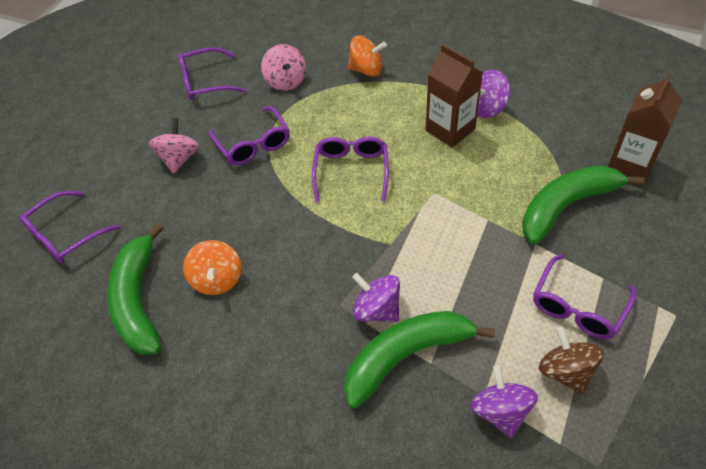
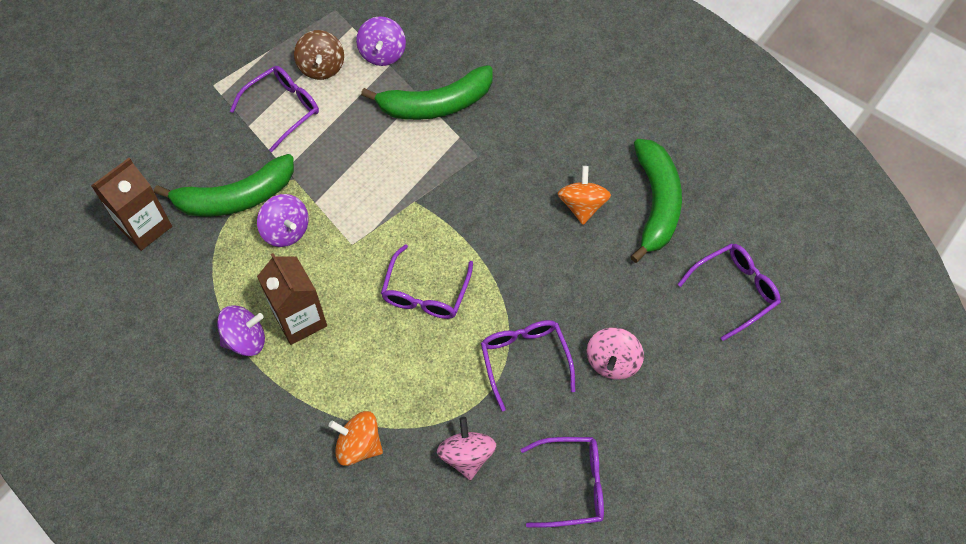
camera: 170 degrees left, 10 degrees up
purple spinning top [352,273,400,322] -> purple spinning top moved to [257,194,309,247]

